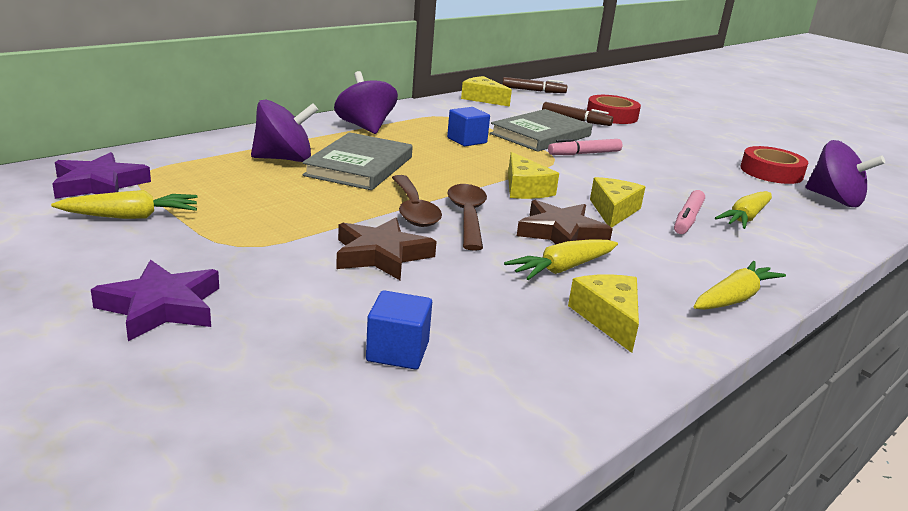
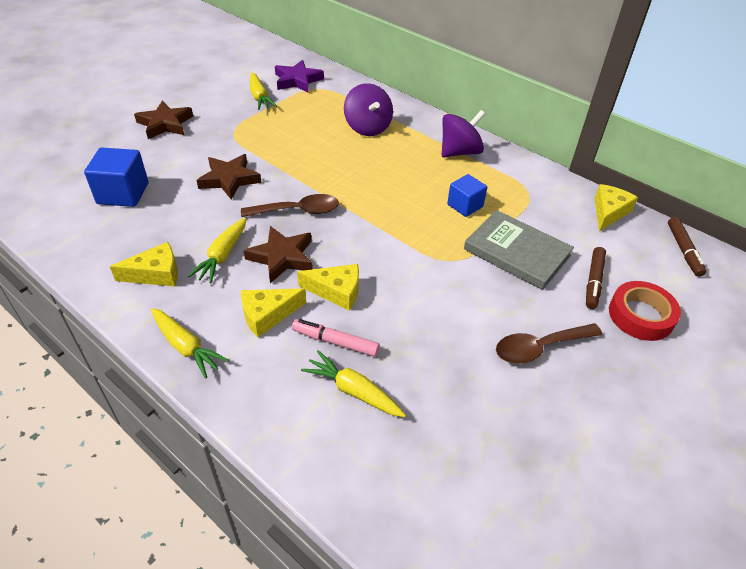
camera: 85 degrees right, 20 degrees up
purple star [91,260,219,341] -> brown star [134,101,193,139]
grey book [302,132,413,190] -> none
blue cube [366,290,432,370] -> blue cube [84,147,148,207], size x1.52
brown spoon [392,175,442,227] -> brown spoon moved to [496,323,603,364]
yellow carrot [504,240,618,280] -> yellow carrot turned 120 degrees counterclockwise [188,218,247,283]
yellow cheese [508,152,559,199] -> yellow cheese moved to [241,288,306,337]
pink marker [548,139,622,155] -> none
red tape [741,146,808,184] -> none
purple spinning top [805,140,885,207] -> none

